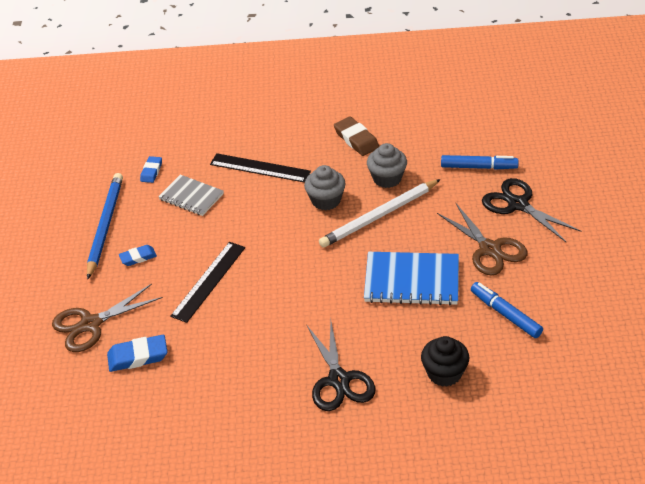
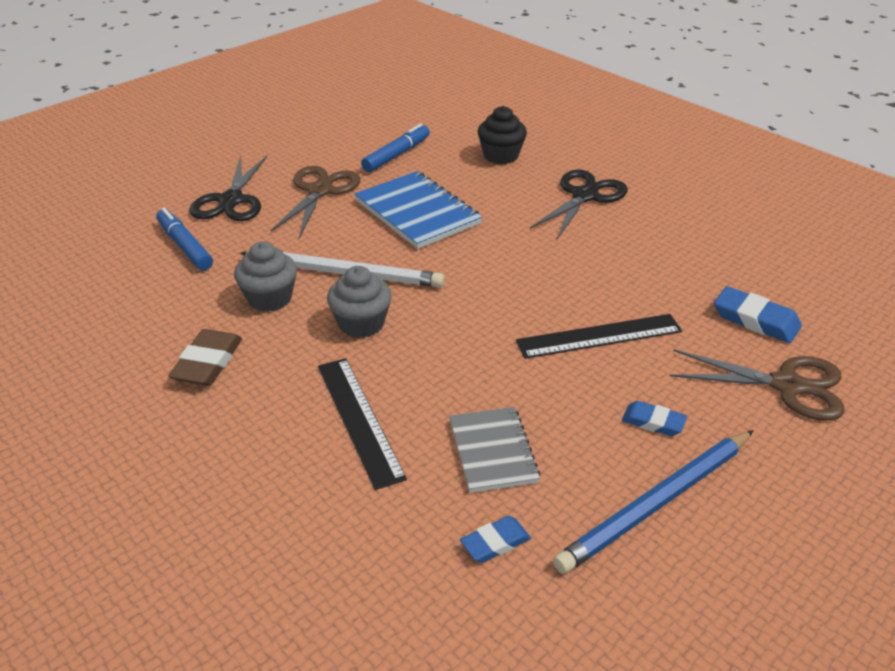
camera: 135 degrees left, 5 degrees down
blue marker [471,282,543,338] -> blue marker turned 150 degrees counterclockwise [361,124,430,172]

